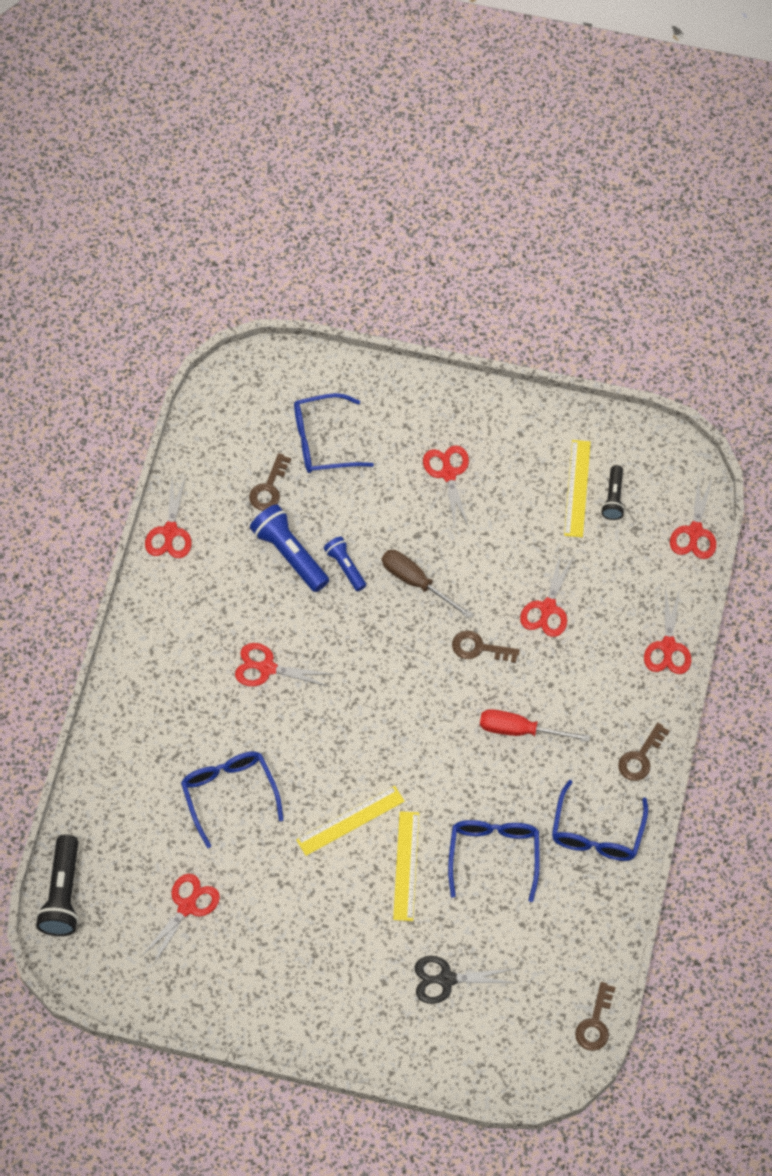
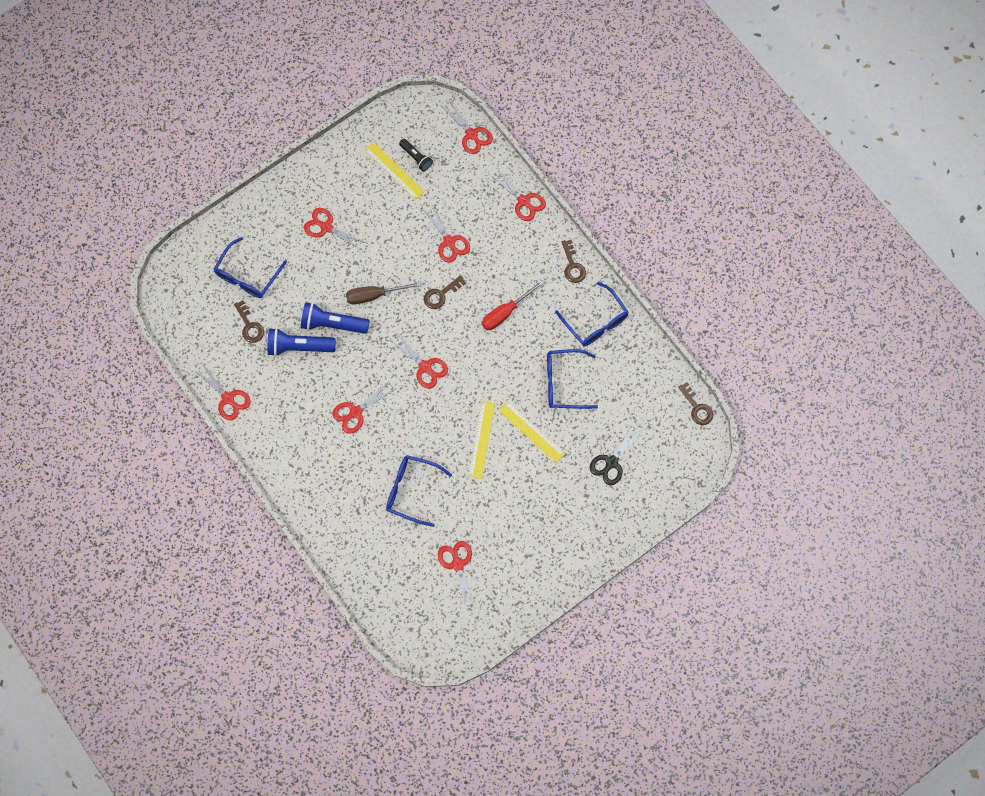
camera: 50 degrees left, 10 degrees up
black flashlight [36,834,79,936] -> none
blue flashlight [324,536,366,591] -> blue flashlight [301,302,370,334], size x1.67
blue glasses [448,820,540,902] -> blue glasses turned 45 degrees counterclockwise [547,349,598,409]
none -> red scissors [391,334,448,388]

